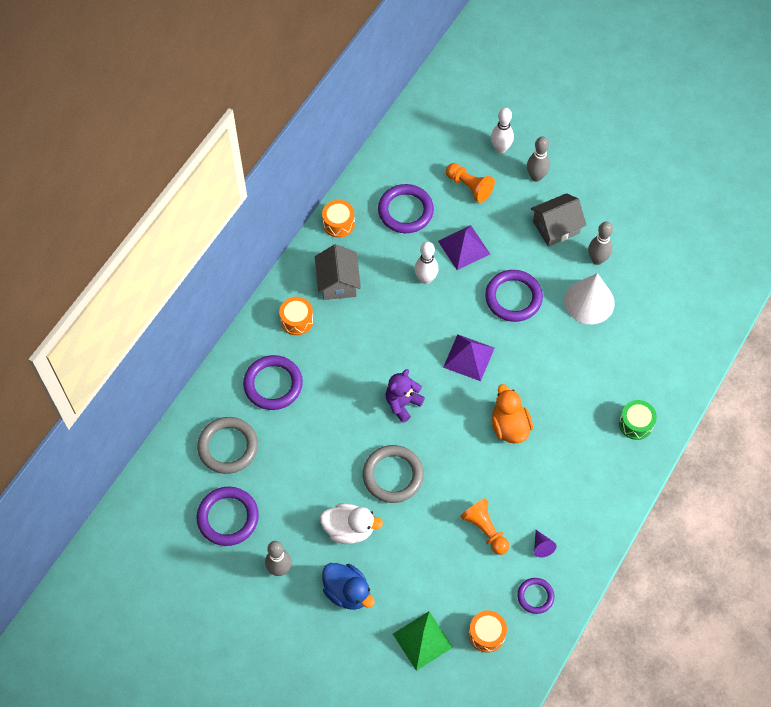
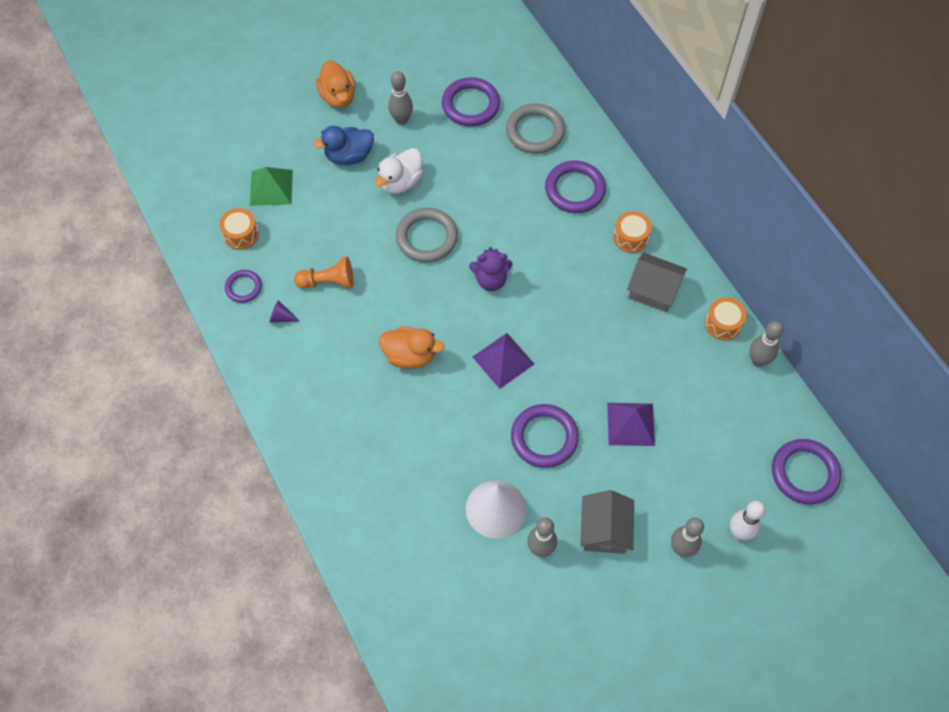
camera: 120 degrees right, 0 degrees up
purple ring [378,184,434,233] -> purple ring moved to [772,439,841,504]
purple teddy bear [386,369,425,423] -> purple teddy bear turned 105 degrees clockwise [469,247,513,291]
white bowling pin [414,241,438,284] -> none
orange pawn [446,163,495,203] -> none
green drum [619,400,657,440] -> none
none -> orange duck [316,60,355,108]
none -> grey bowling pin [750,321,784,367]

